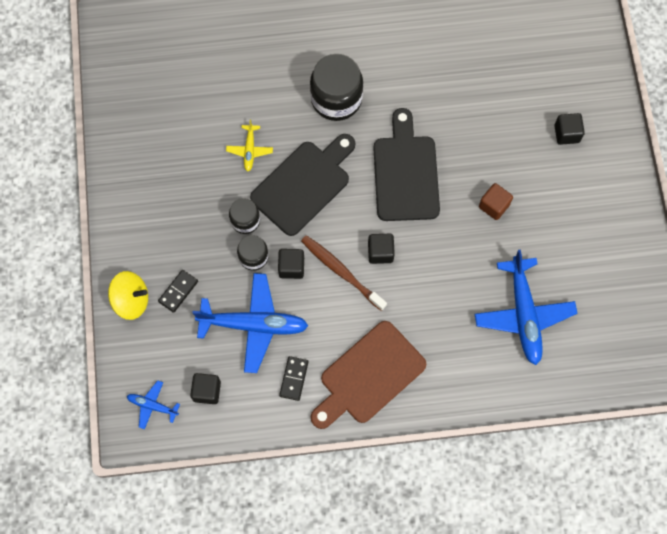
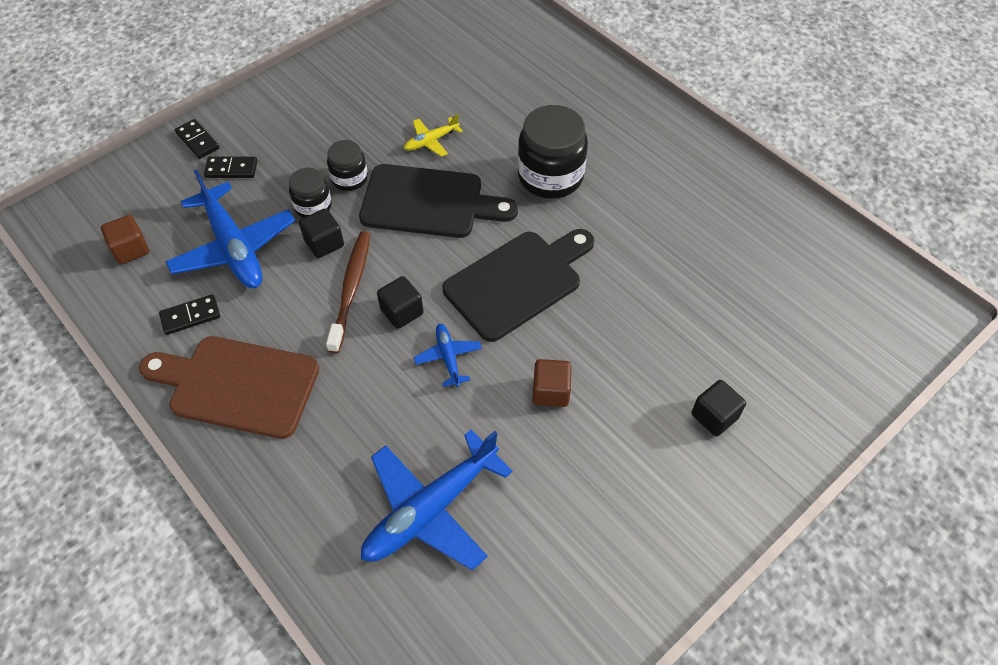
camera: 55 degrees right, 15 degrees down
yellow spinning top [108,271,148,320] -> black domino [175,119,220,159]
blue plane [127,380,180,430] -> blue plane moved to [414,324,482,387]
black cube [190,373,221,404] -> brown cube [101,215,149,264]

